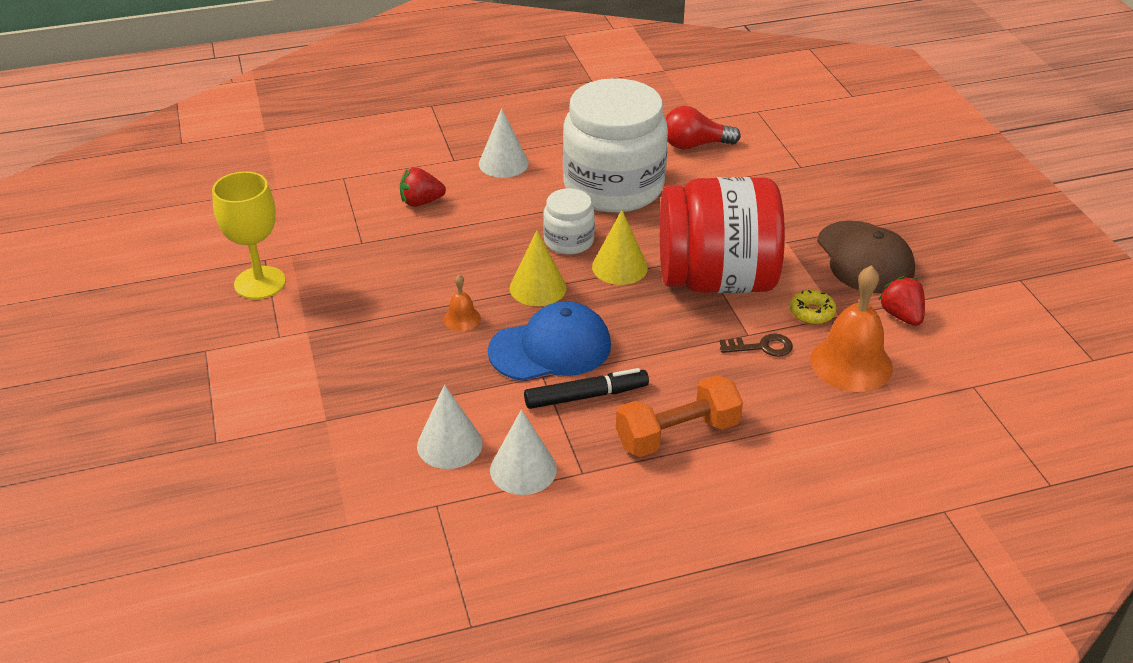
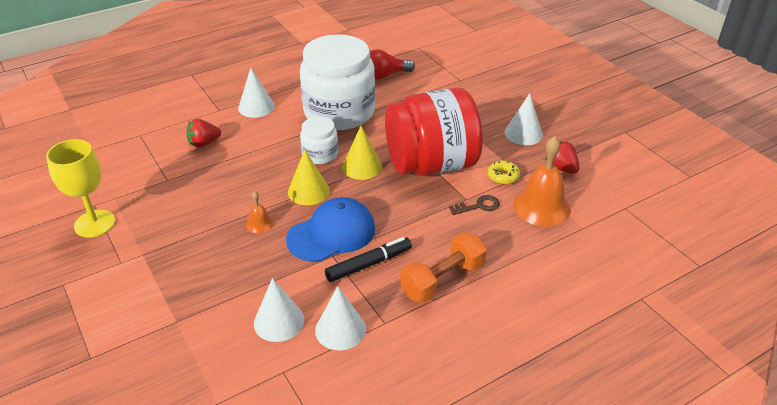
camera: 15 degrees left, 0 degrees up
brown cap [817,221,915,294] -> white cone [505,93,543,145]

